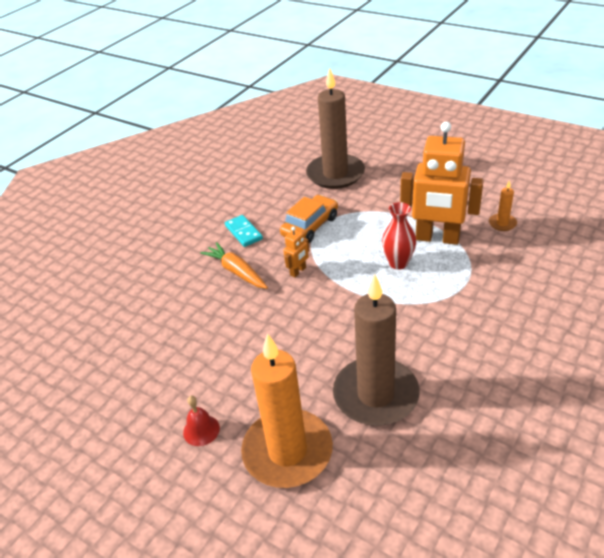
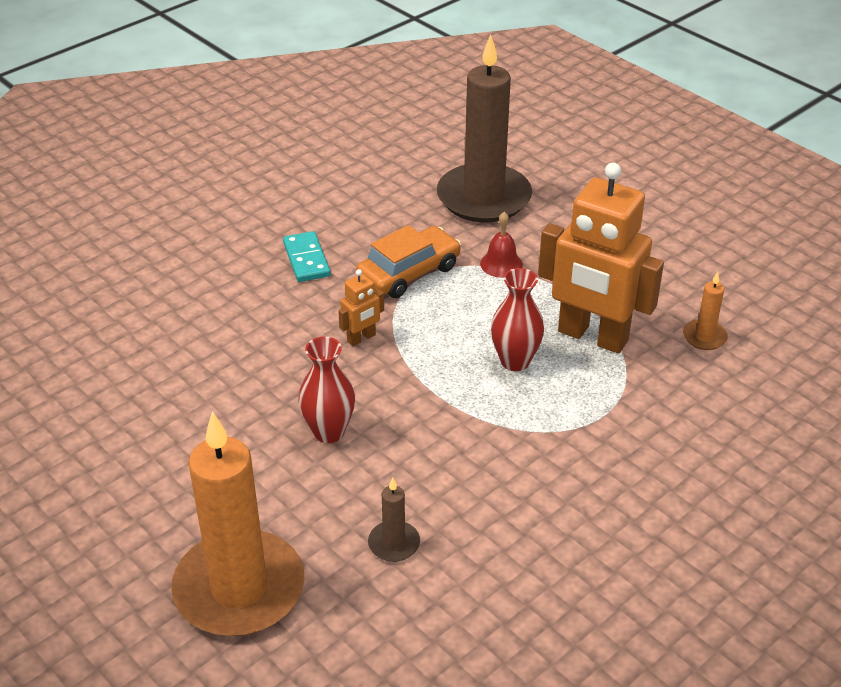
camera: 10 degrees right, 0 degrees up
red bell [183,396,220,446] -> red bell moved to [480,212,523,278]
orange carrot [200,242,268,289] -> none
brown candle [333,275,420,426] -> brown candle [368,477,420,562], size x0.41
none -> red vase [298,337,355,443]

